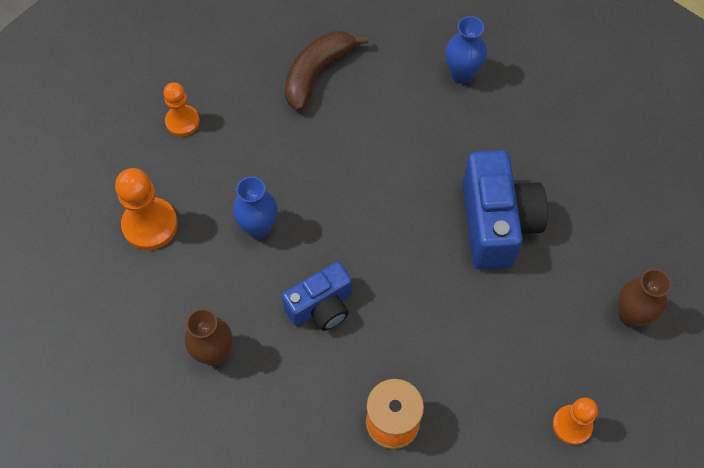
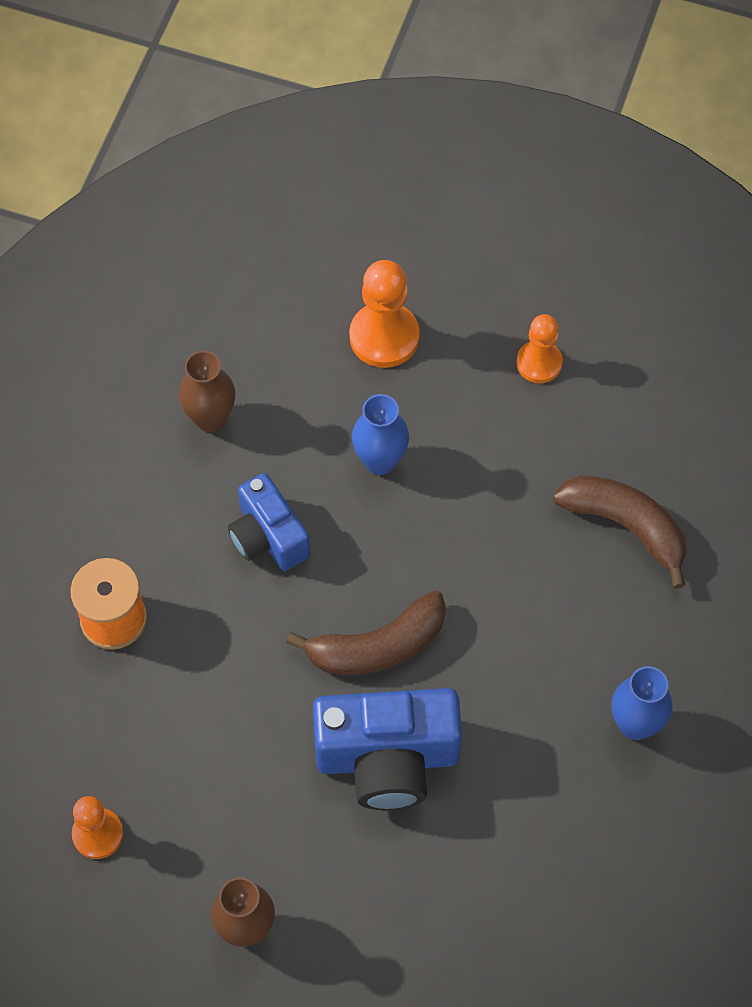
camera: 90 degrees right, 0 degrees up
none -> brown banana [286,590,446,675]

